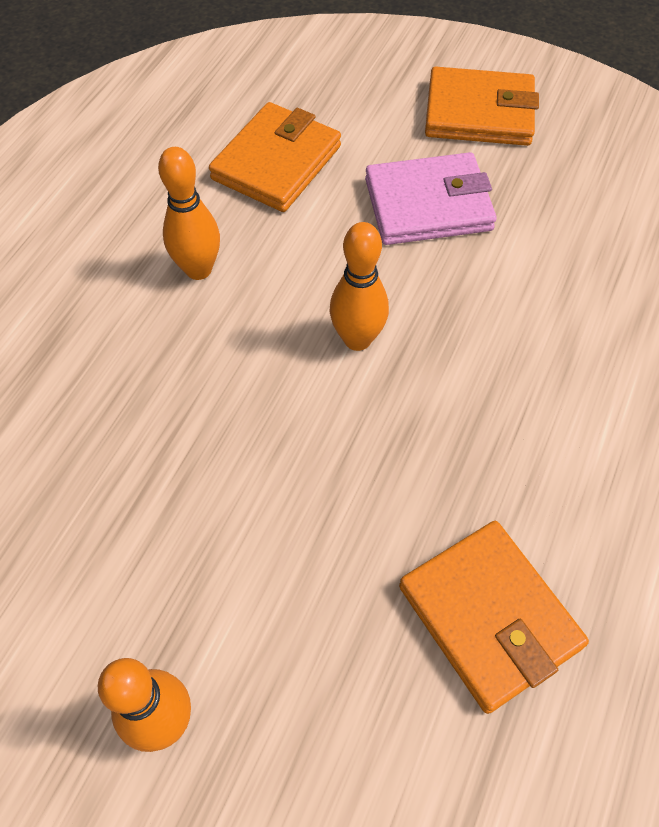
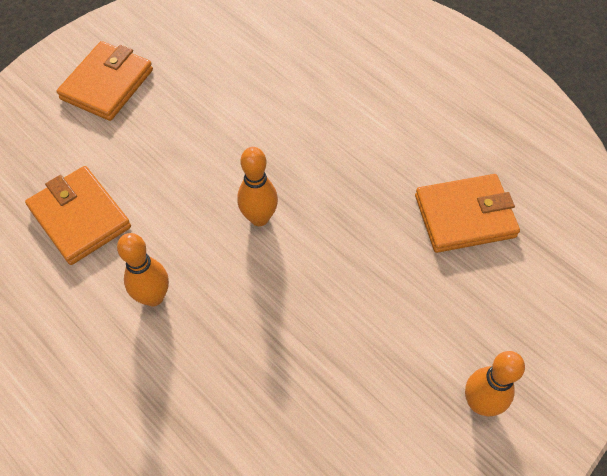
camera: 70 degrees left, 0 degrees up
pink wallet [365,152,497,245] -> none

